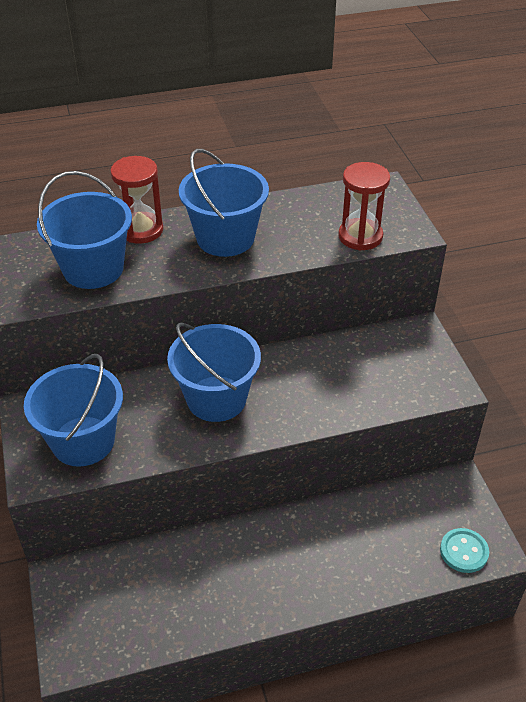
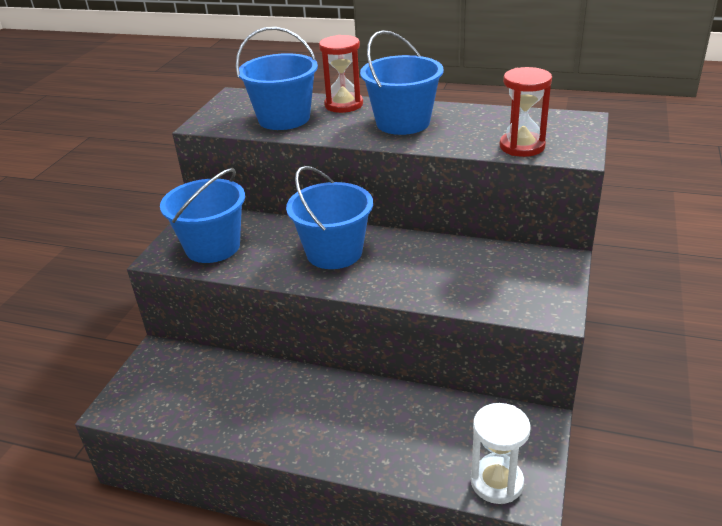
camera: 35 degrees right, 10 degrees down
turquoise button [440,528,489,573] -> white hourglass [471,403,531,504]

